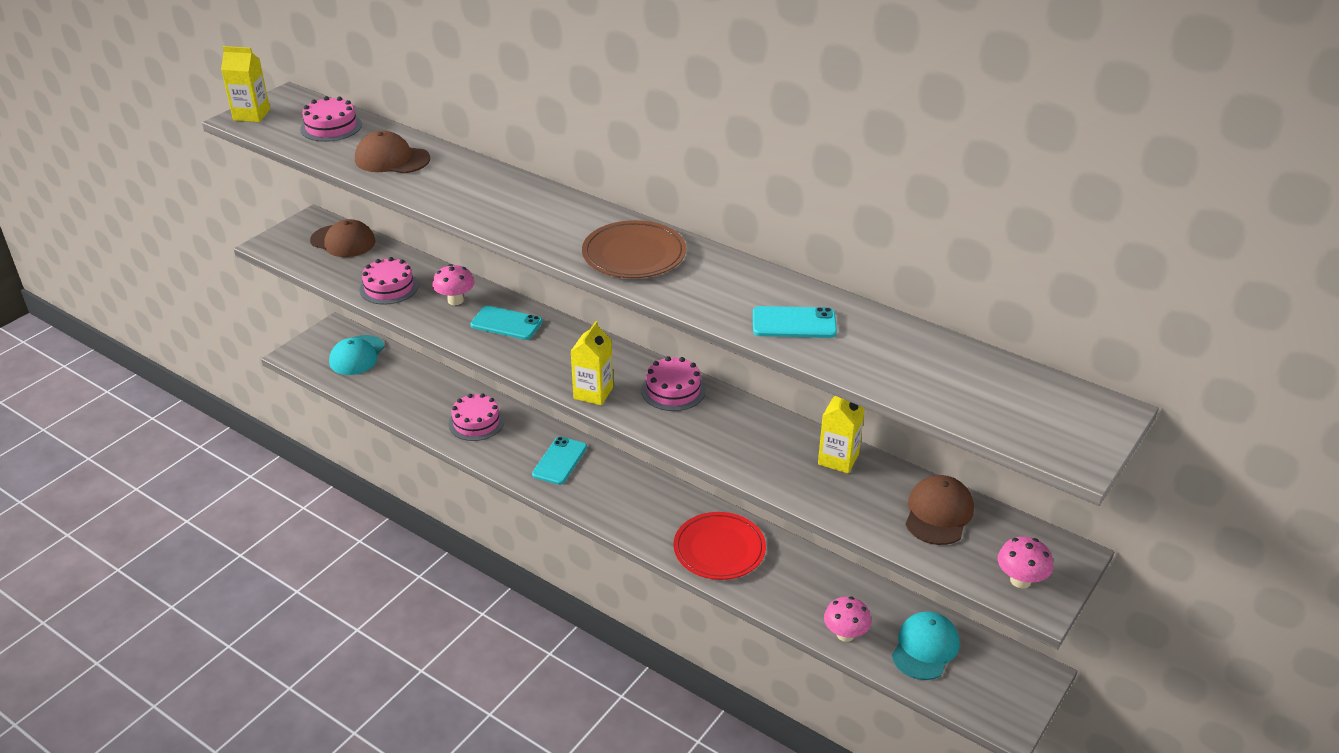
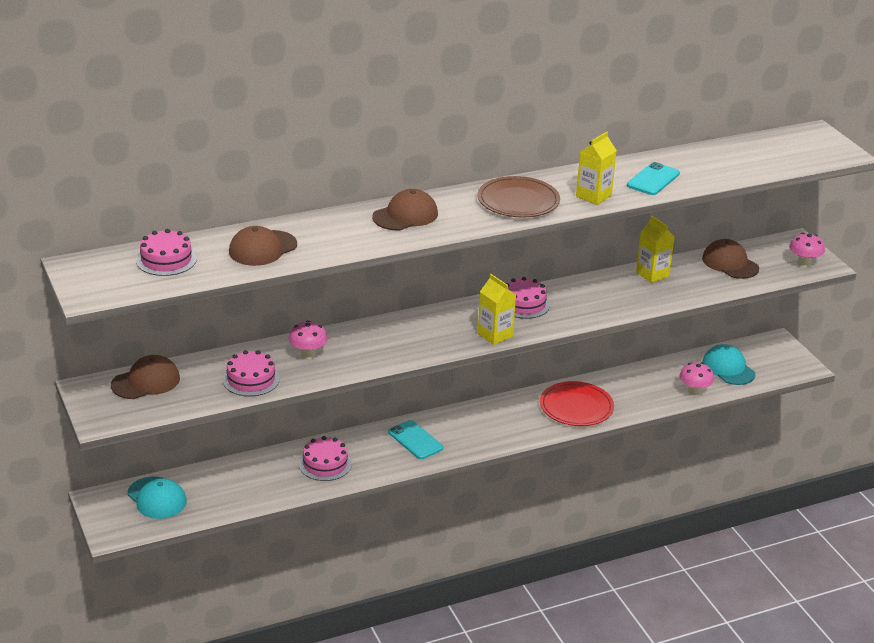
camera: 60 degrees left, 5 degrees down
yellow carton [221,46,270,122] -> yellow carton moved to [576,132,617,205]
turquoise phone [470,306,543,340] -> none
none -> brown cap [372,189,438,230]

